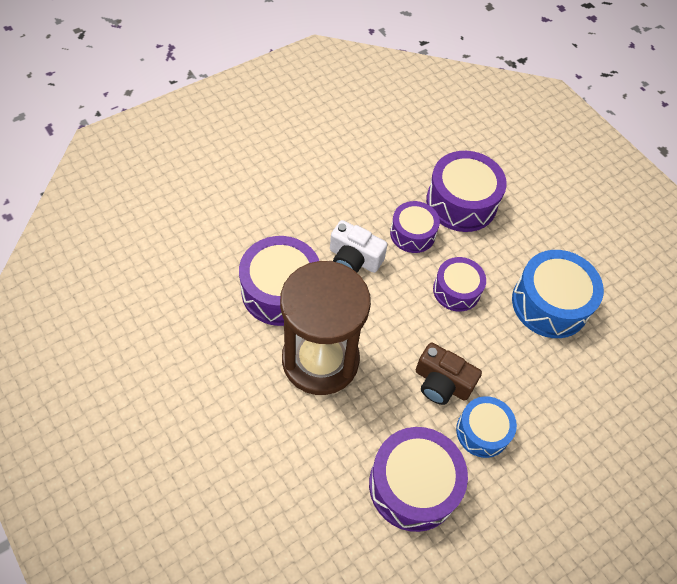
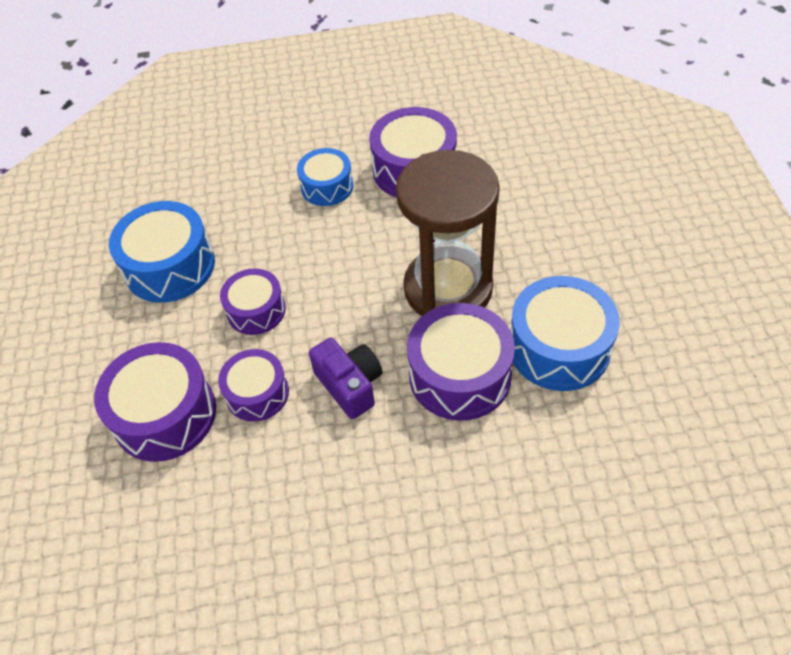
camera: 145 degrees left, 5 degrees down
white camera [330,220,388,273] -> purple camera [309,338,383,419]
brown camera [416,342,482,405] -> none
none -> blue drum [511,276,620,391]

